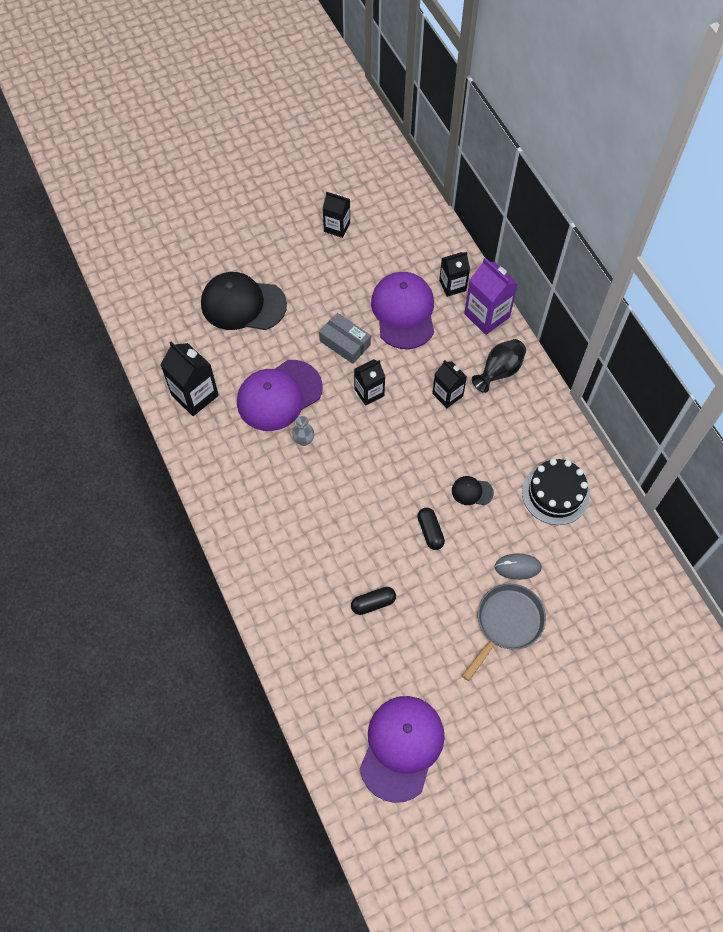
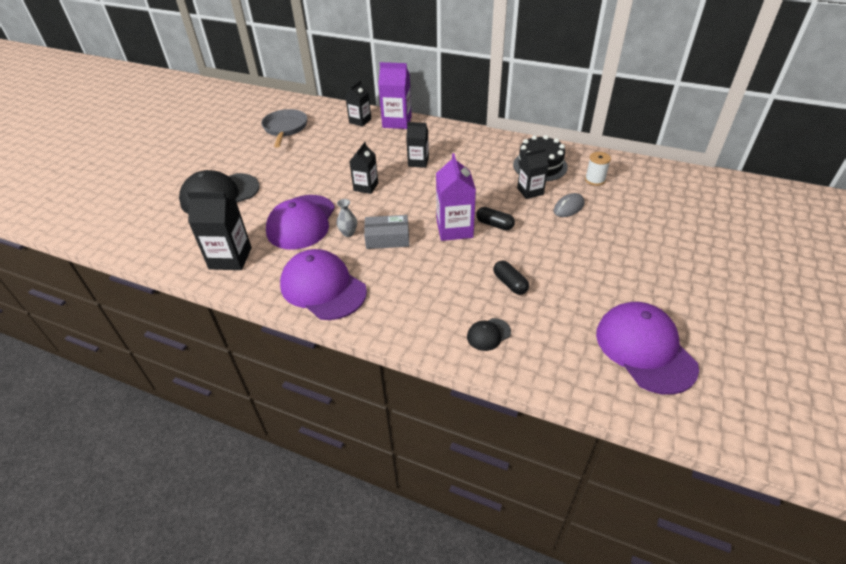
camera: 40 degrees left, 20 degrees down
grey box [319,313,371,364] -> grey box moved to [364,215,409,249]
black carton [322,192,350,238] -> black carton moved to [517,148,549,199]
black capsule [351,587,396,615] -> black capsule turned 60 degrees counterclockwise [493,261,529,295]
purple cap [371,272,434,349] -> purple cap moved to [280,249,367,320]
black cap [452,476,494,505] -> black cap moved to [467,318,511,351]
grey pan [462,584,546,681] -> grey pan moved to [261,109,307,148]
black vase [472,339,526,393] -> none
none -> purple carton [436,153,476,241]
none -> white spool [585,152,611,186]

